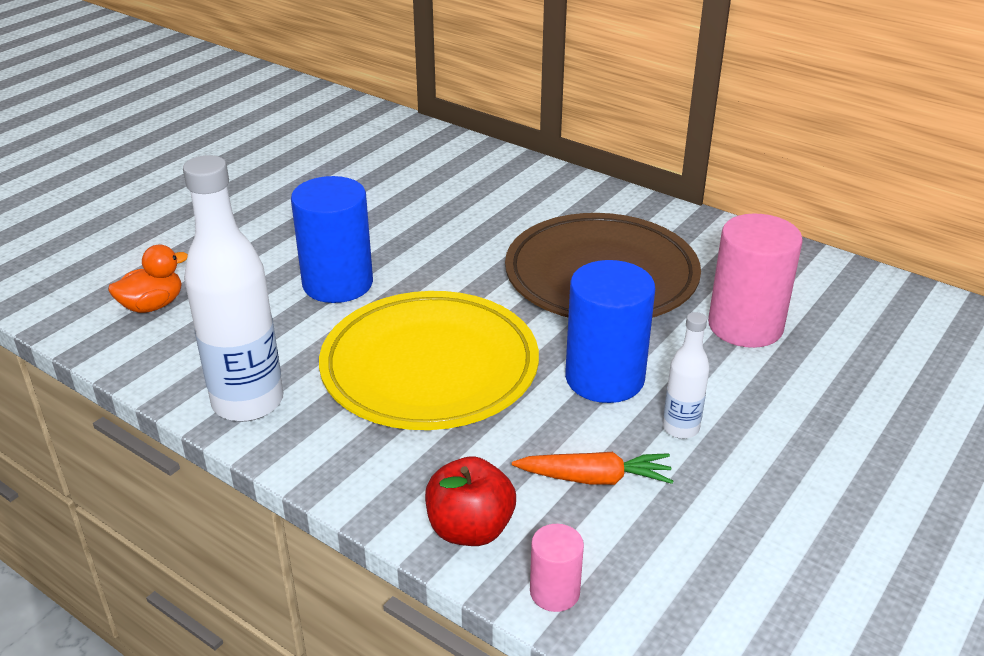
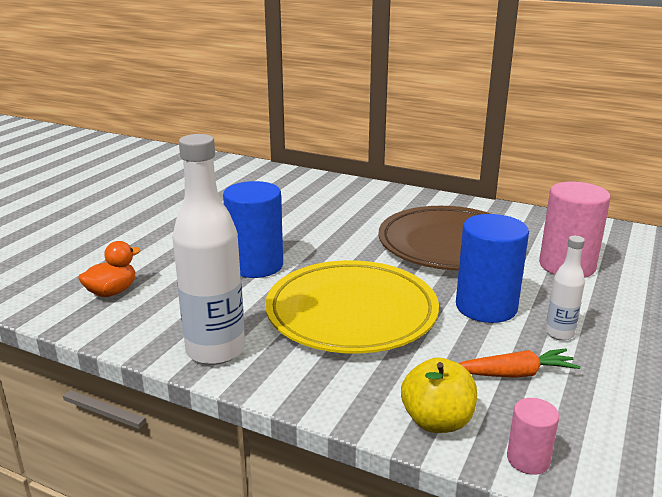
camera: 10 degrees left, 10 degrees down
red apple [425,456,516,546] -> yellow apple [401,357,477,433]

